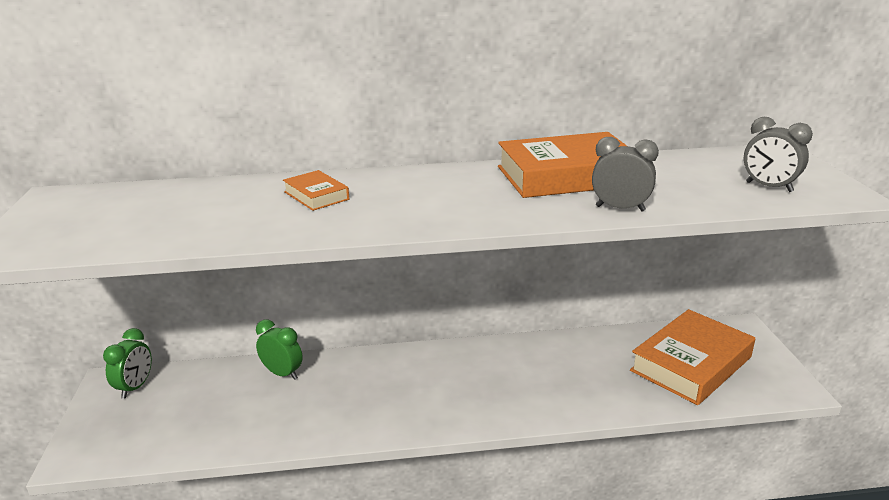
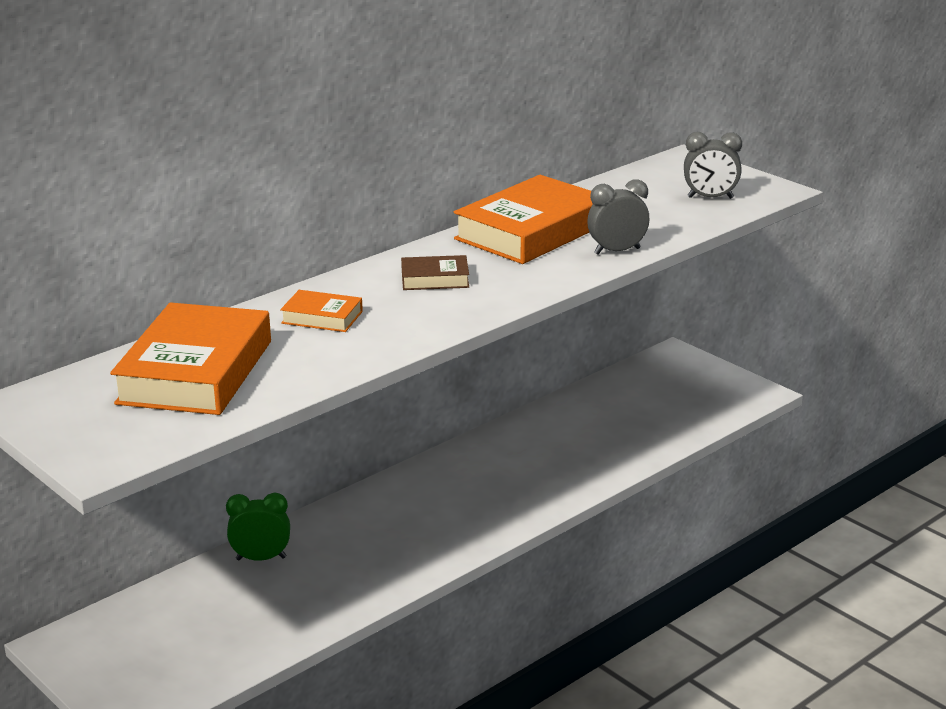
camera: 35 degrees left, 0 degrees up
green clock [103,328,152,399] -> none
orange book [630,309,755,405] -> orange book moved to [110,302,271,415]
none -> brown book [401,255,469,290]

